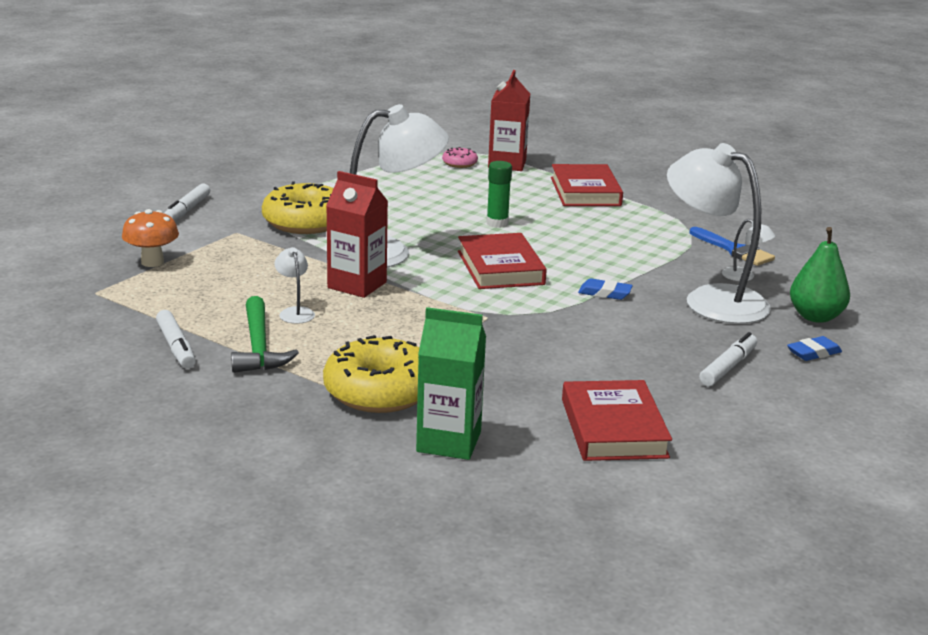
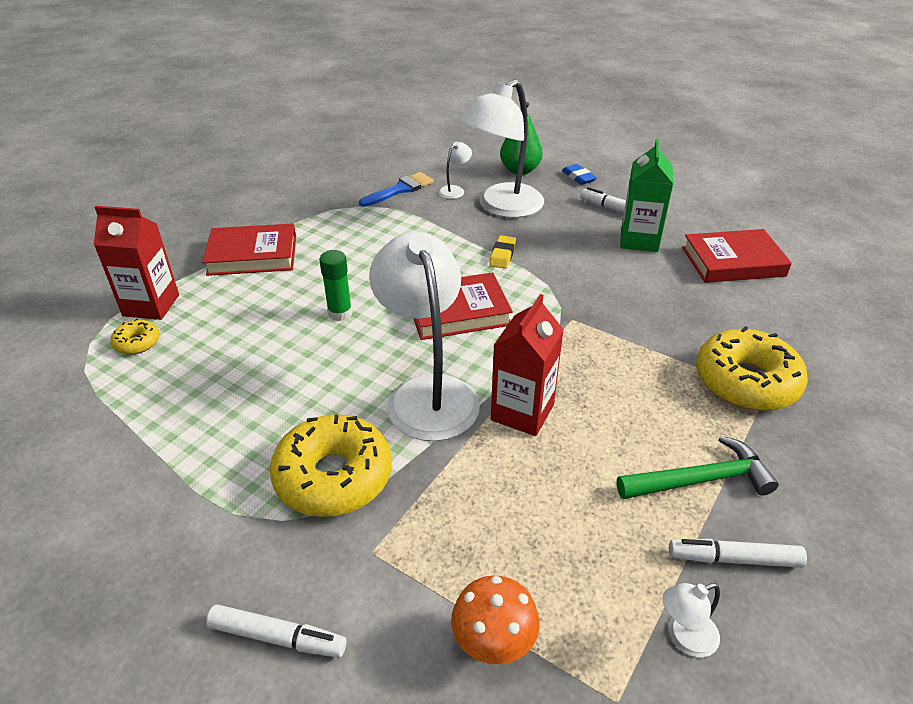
camera: 90 degrees left, 15 degrees up
white marker [156,310,196,369] -> white marker turned 150 degrees counterclockwise [669,539,807,568]
white lamp [274,247,315,324] -> white lamp moved to [663,583,720,657]
green carton [416,307,486,460] -> green carton moved to [620,139,673,252]
pink donut [442,147,478,168] -> yellow donut [110,318,159,355]
blue eraser [578,278,633,300] -> yellow eraser [489,235,516,269]

